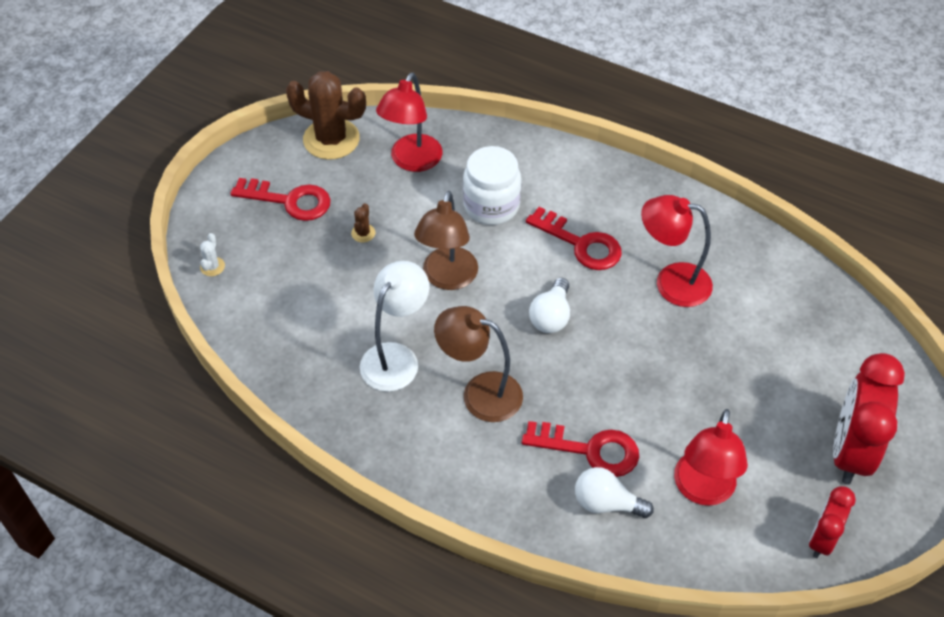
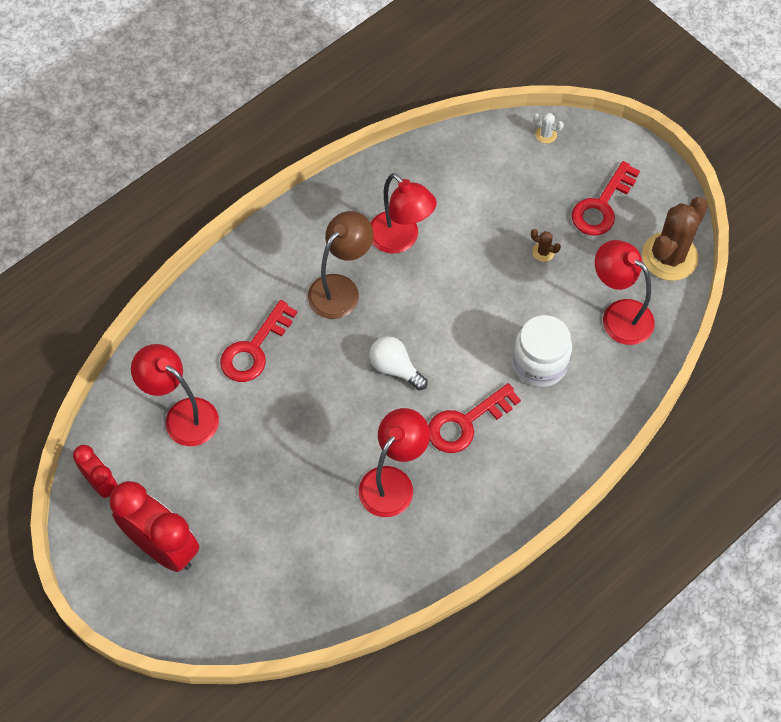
camera: 110 degrees right, 10 degrees up
white lamp [360,261,429,392] -> red lamp [371,173,437,254]
brown lamp [414,191,478,290] -> none
white light bulb [575,467,654,518] -> none

